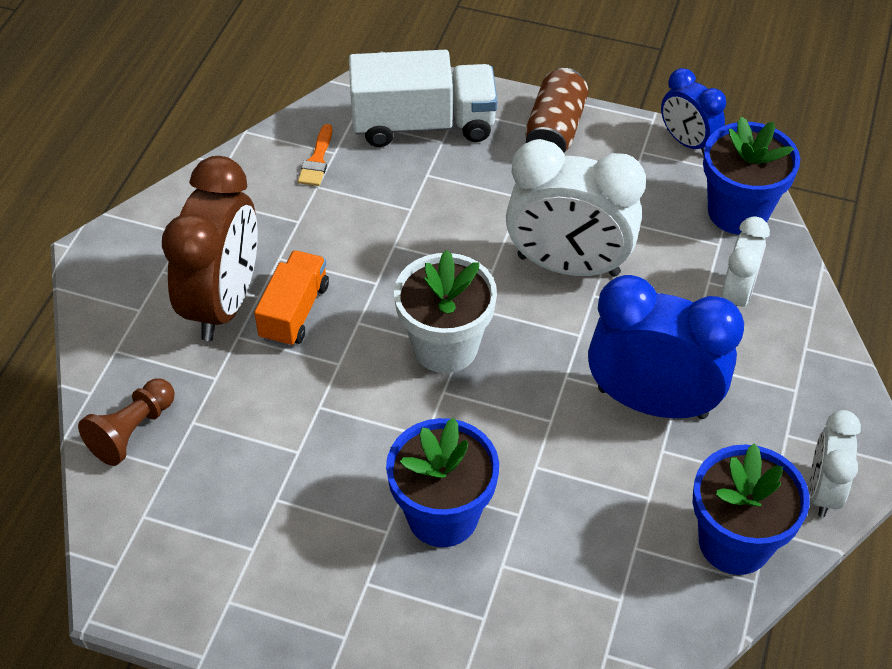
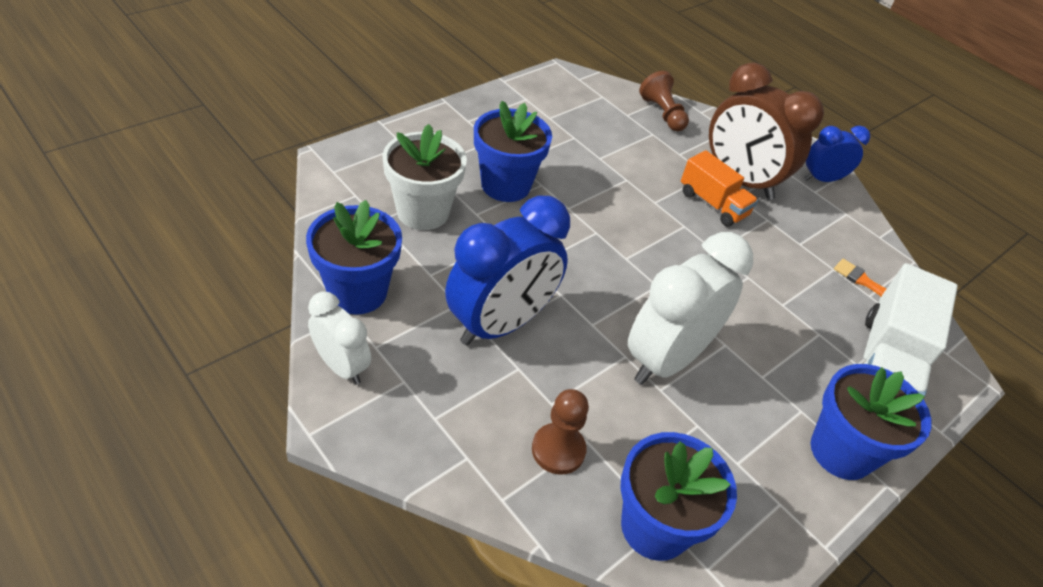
camera: 115 degrees right, 5 degrees down
white flower pot [394,250,497,373] -> white flower pot moved to [382,124,467,230]
brown can [525,68,589,153] -> blue flower pot [811,364,931,480]
blue clock [661,68,726,155] -> blue clock moved to [804,126,870,182]
white clock [721,216,770,307] -> brown pawn [532,389,589,475]

